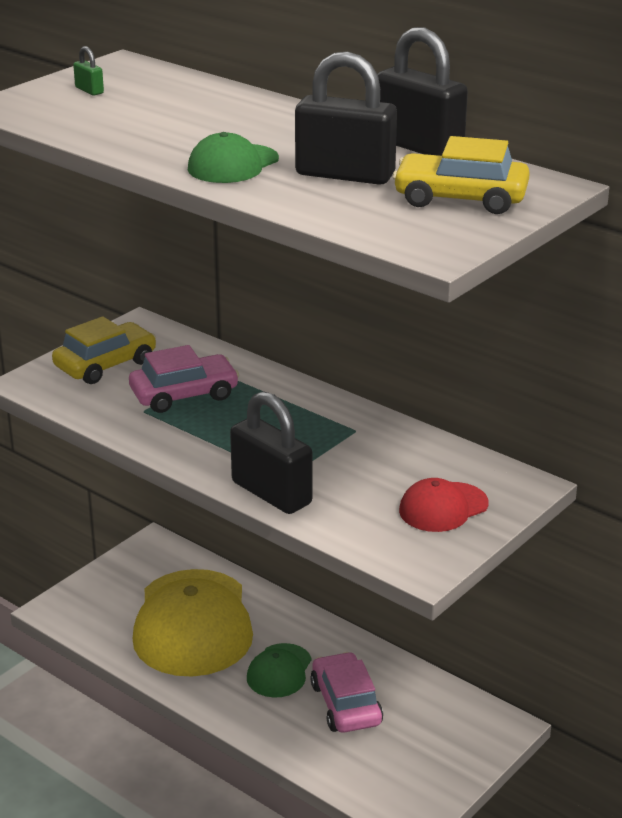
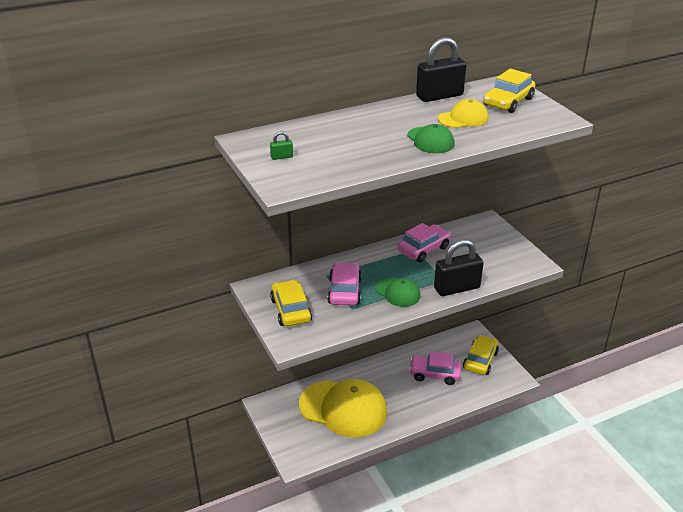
camera: 65 degrees left, 5 degrees up
green cap [247,643,312,698] -> green cap moved to [376,278,420,307]
black padlock [295,51,397,185] -> yellow cap [438,99,488,128]
red cap [399,478,488,532] -> none
none -> pink car [397,223,451,262]
none -> yellow car [463,335,499,375]

